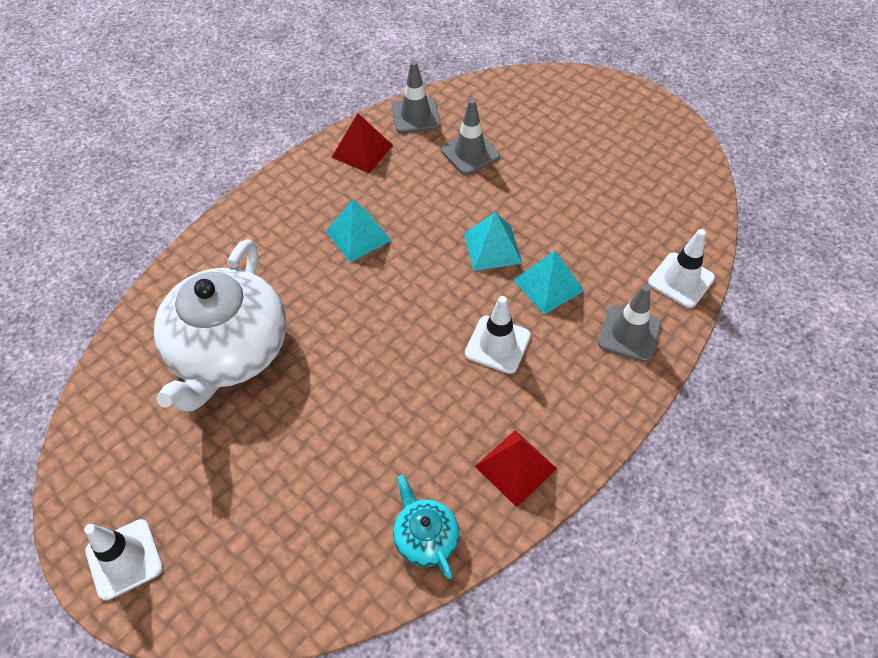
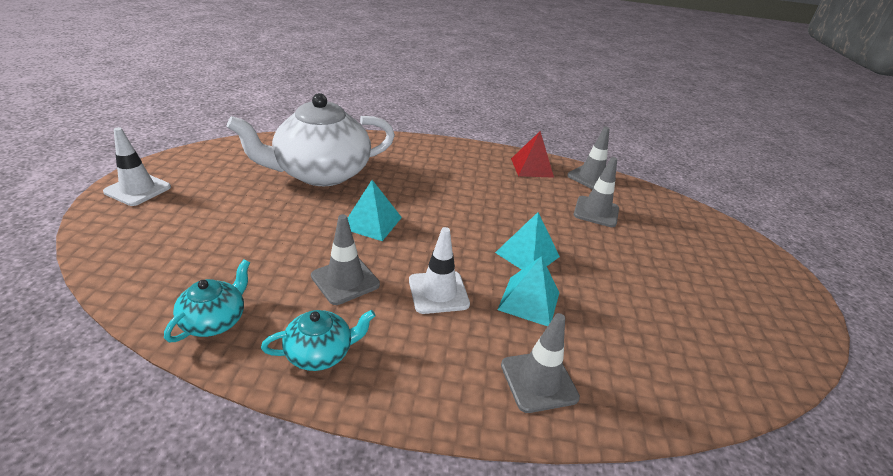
camera: 50 degrees right, 20 degrees down
turquoise pyramid [326,199,392,262] -> turquoise pyramid moved to [348,180,402,241]
red pyramid [475,430,557,507] -> turquoise teapot [261,310,376,371]
white traffic cone [648,229,715,308] -> none
none -> grey traffic cone [311,214,380,305]

